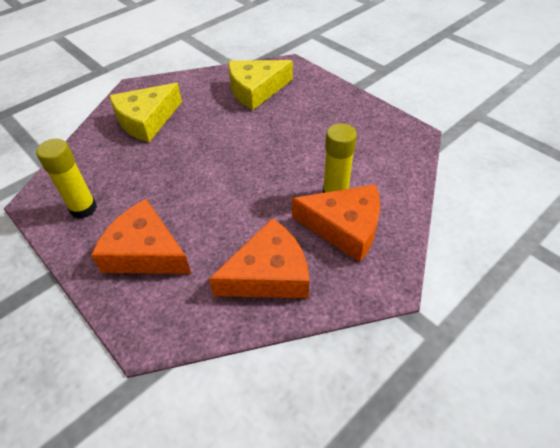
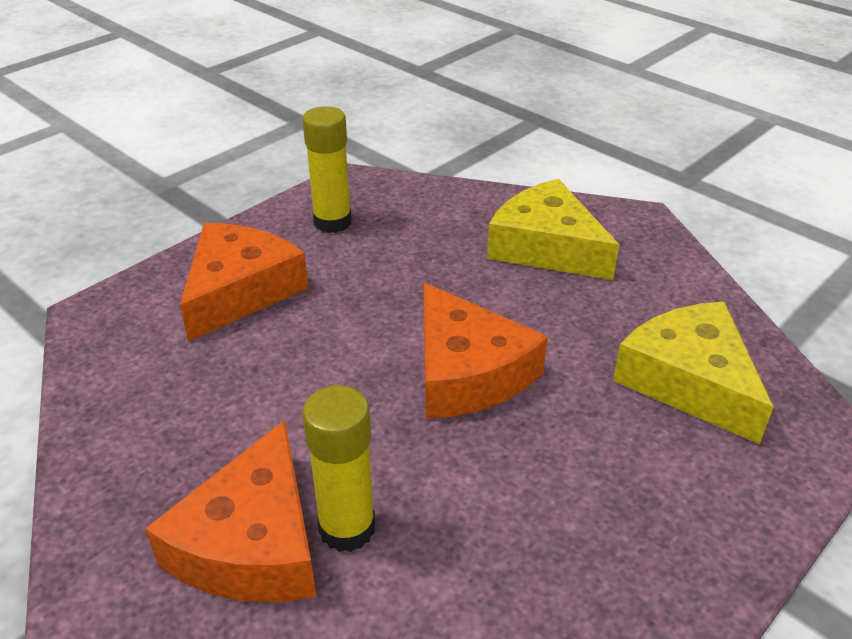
camera: 85 degrees right, 10 degrees down
orange cheese [209,218,309,298] -> orange cheese moved to [424,283,548,419]

